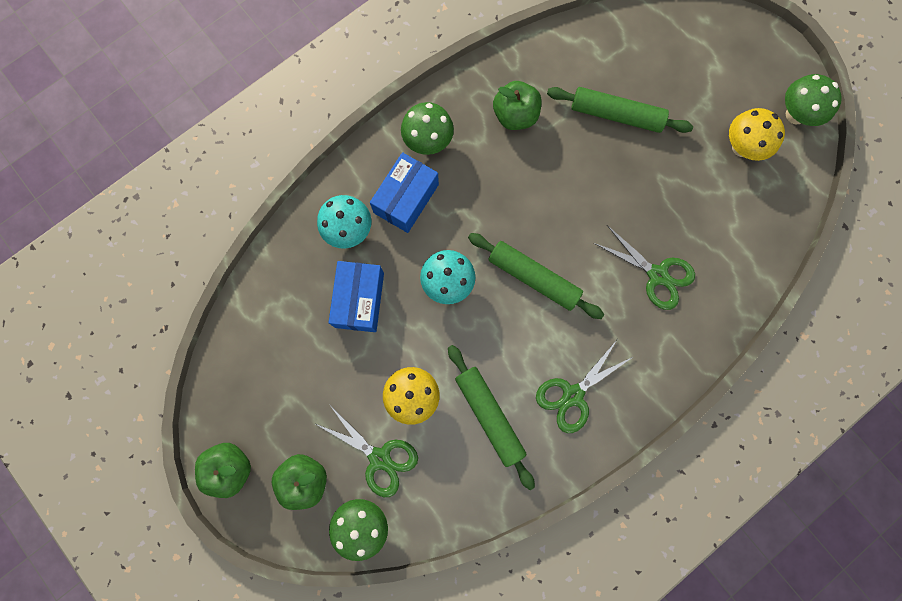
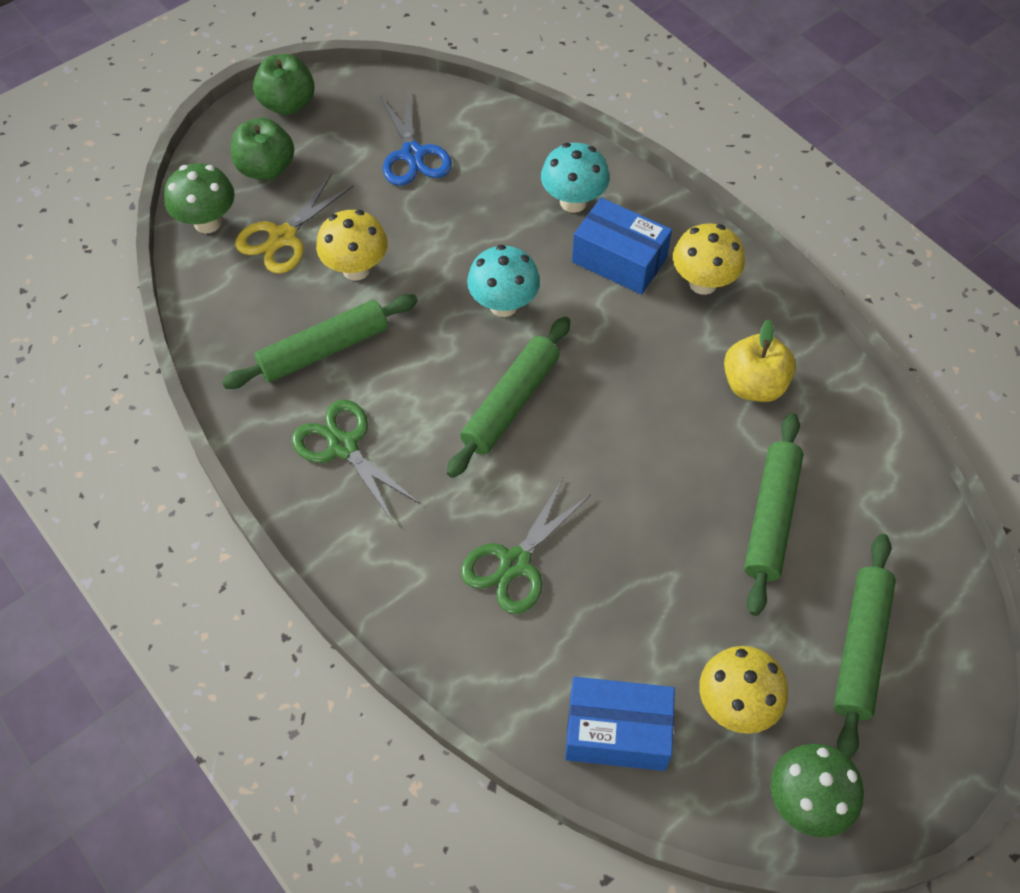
camera: 90 degrees right, 20 degrees down
green scissors [314,404,418,497] -> yellow scissors [235,174,353,274]
blue box [329,261,384,332] -> blue box moved to [565,677,675,771]
green mushroom [401,102,454,155] -> yellow mushroom [673,223,745,295]
green apple [493,81,541,130] -> yellow apple [724,319,796,402]
none -> blue scissors [380,91,452,186]
none -> green rolling pin [834,534,896,759]

